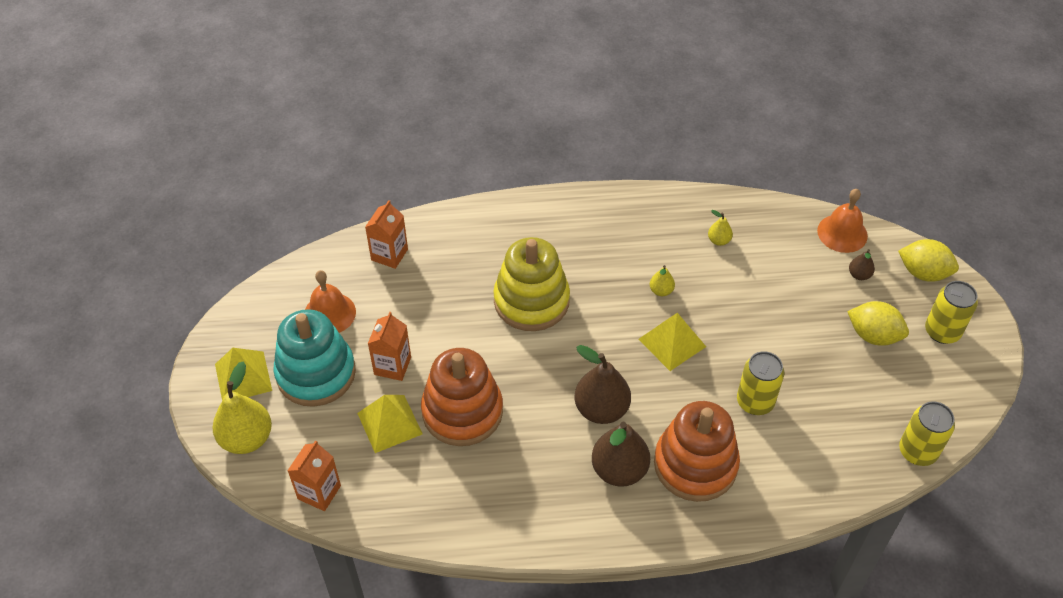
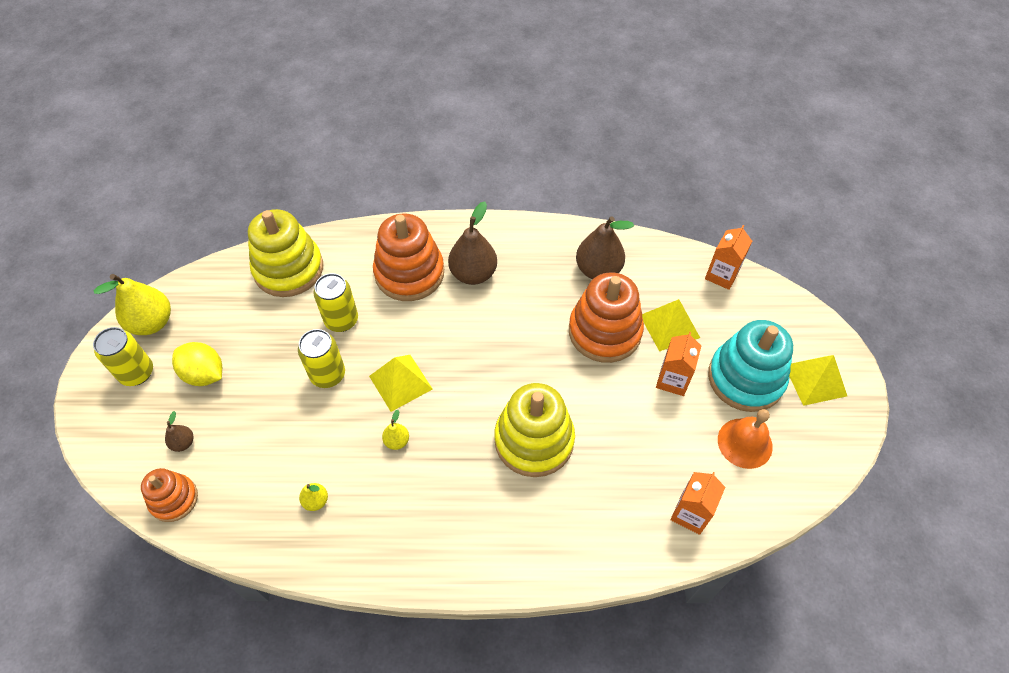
camera: 175 degrees left, 5 degrees up
yellow pear [212,361,272,454] -> yellow pear moved to [94,274,171,335]
brown pear [575,345,631,424] -> brown pear moved to [576,216,634,279]
orange bell [817,189,868,253] -> orange stacking toy [141,468,198,522]
yellow lemon [898,239,959,282] -> none
yellow can [899,401,955,466] -> yellow can moved to [298,329,345,388]
none -> yellow stacking toy [248,209,323,297]

